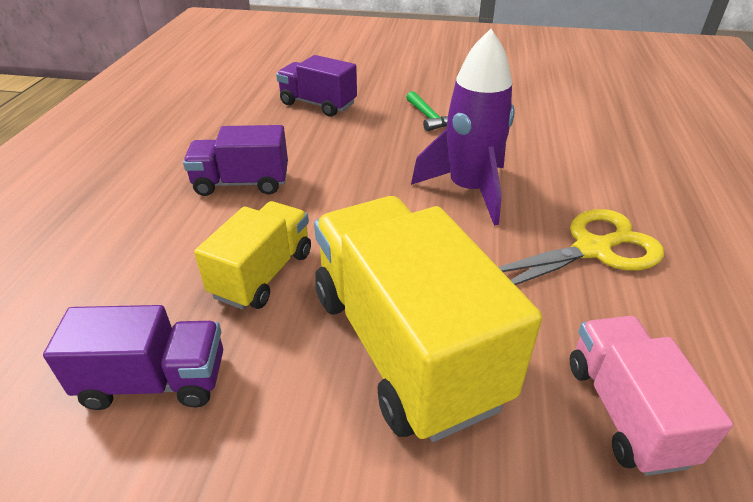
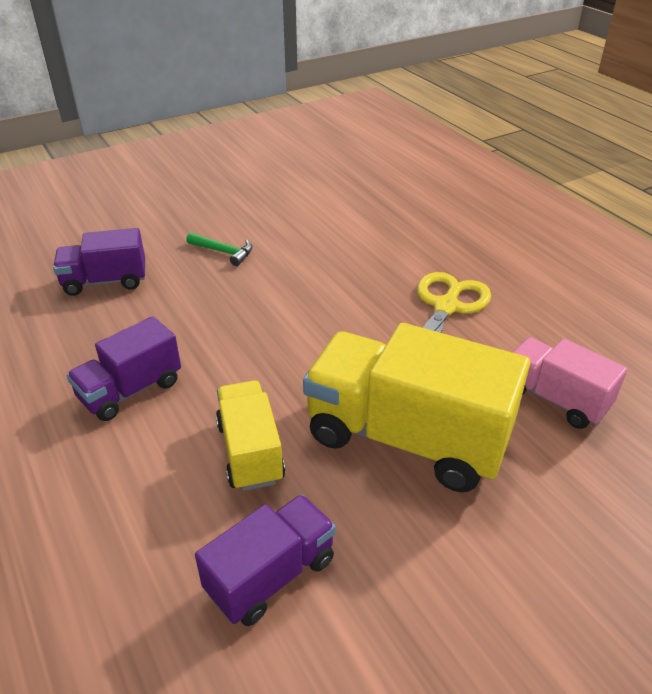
camera: 40 degrees left, 0 degrees up
purple rocket [411,29,515,226] -> none

